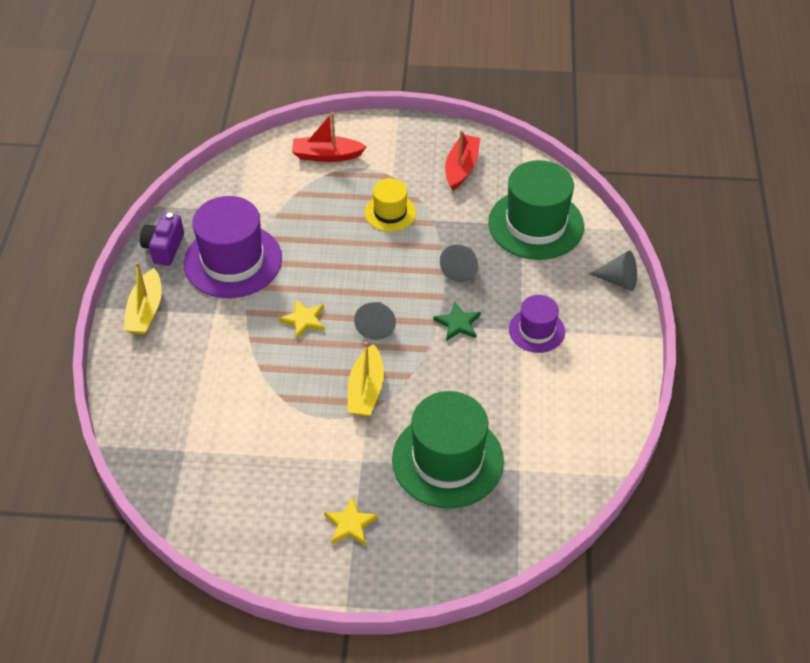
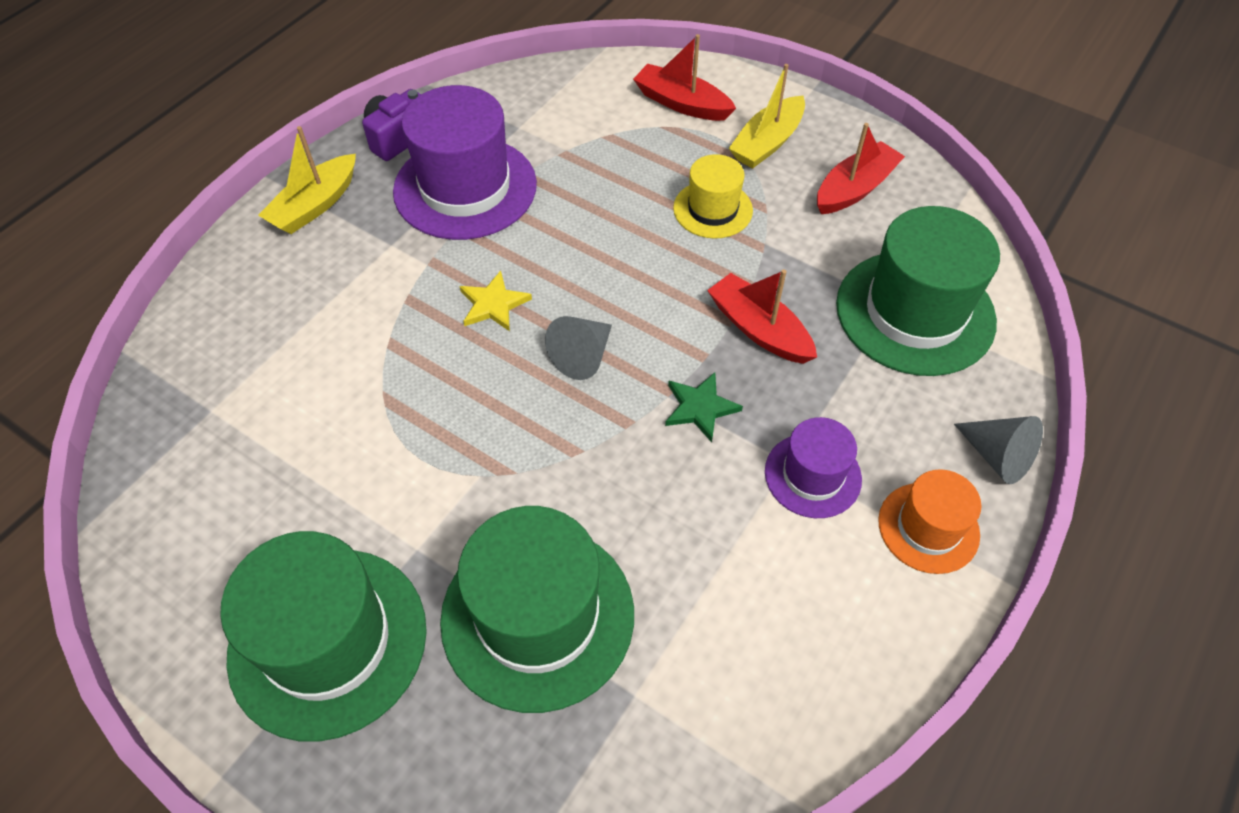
camera: 30 degrees right, 5 degrees up
yellow star [324,496,378,546] -> green hat [220,531,427,742]
yellow boat [347,342,384,416] -> yellow boat moved to [728,64,805,168]
grey cone [440,245,478,282] -> red boat [707,269,817,364]
none -> orange hat [878,469,981,574]

